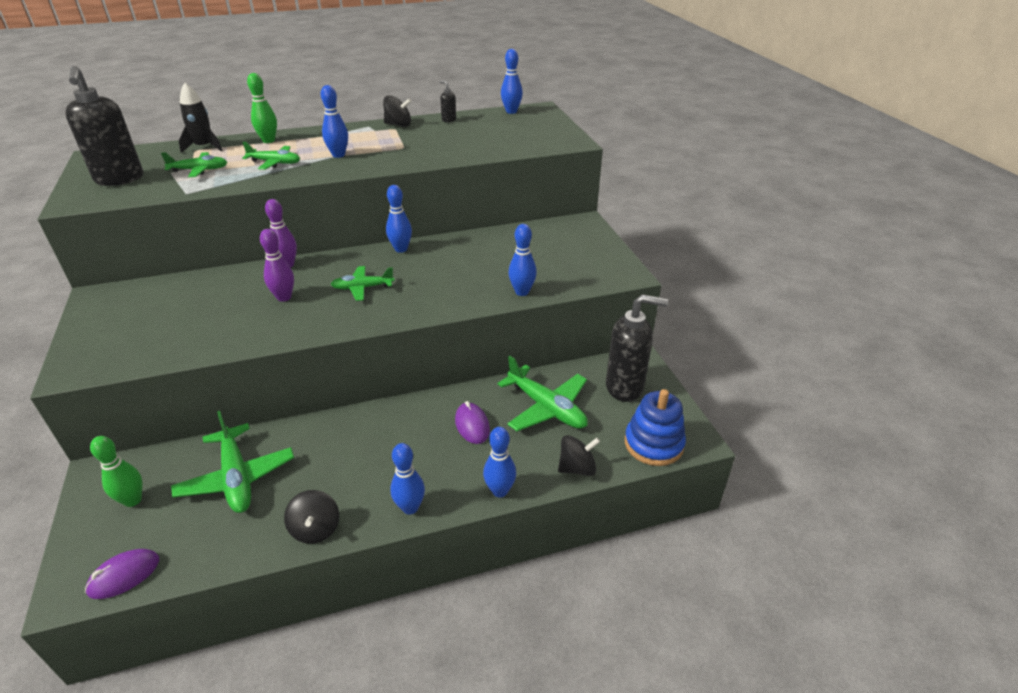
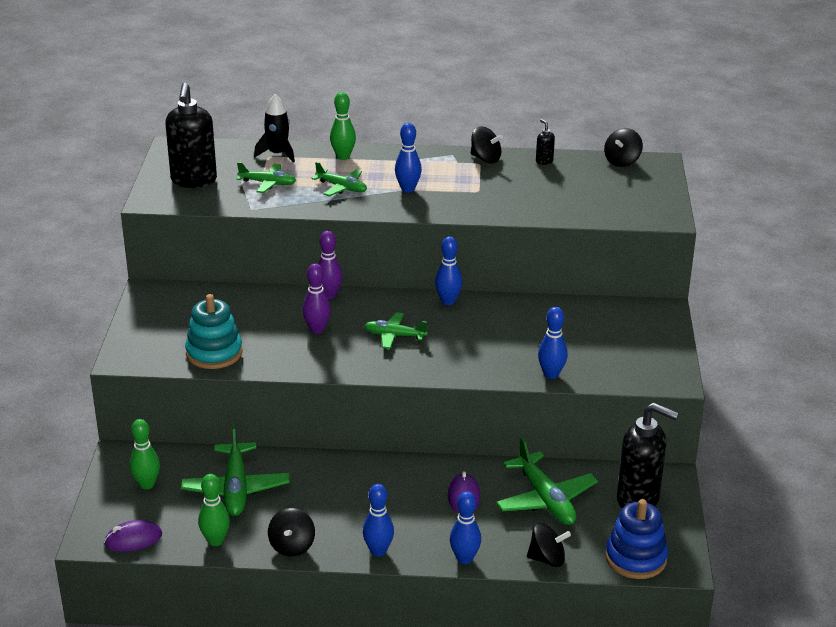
camera: 20 degrees right, 5 degrees down
blue bowling pin [501,49,523,114] -> black spinning top [604,128,643,167]
none -> turquoise stacking toy [185,294,243,369]
none -> green bowling pin [198,474,230,546]

